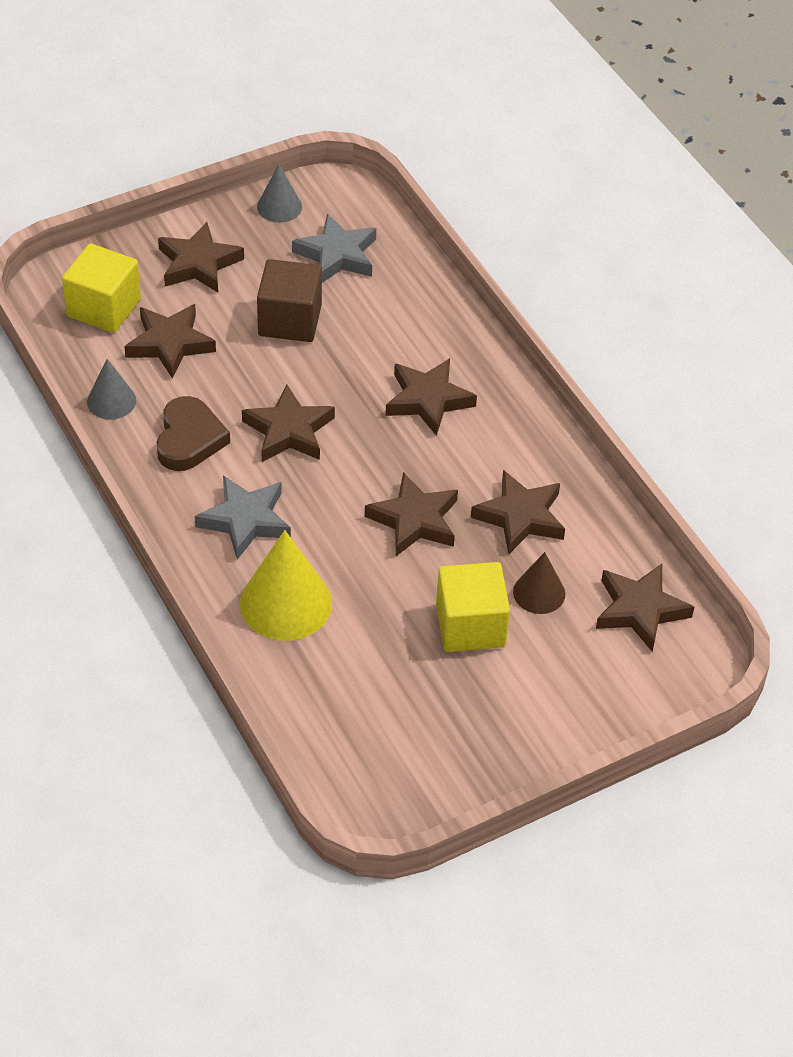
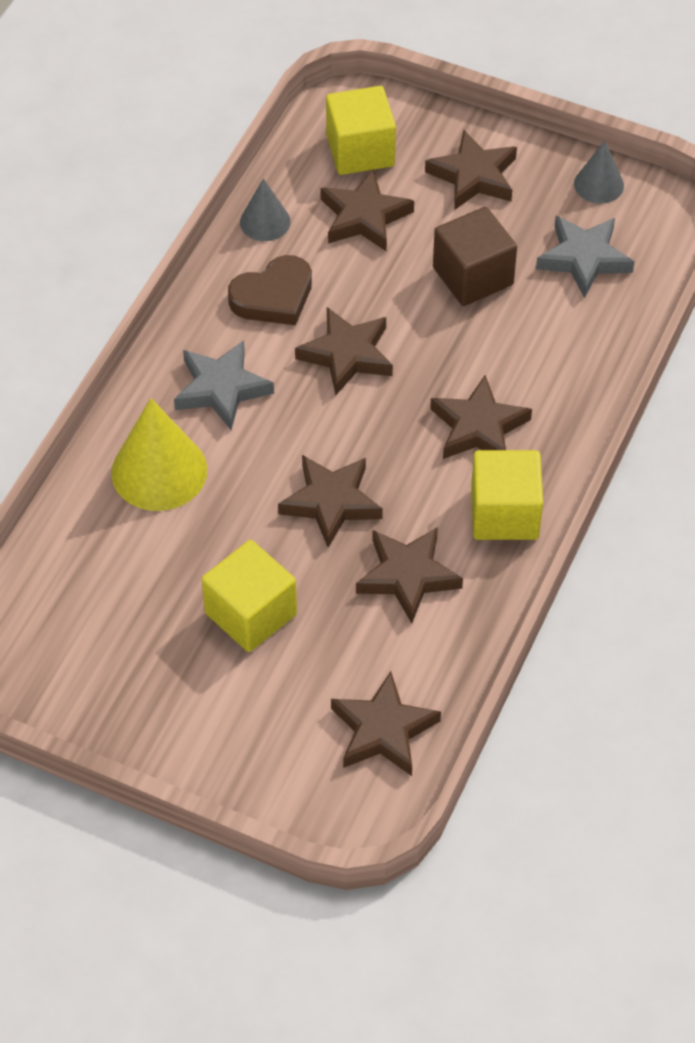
camera: 55 degrees right, 5 degrees up
brown cone [513,552,565,614] -> none
none -> yellow cube [471,450,543,540]

